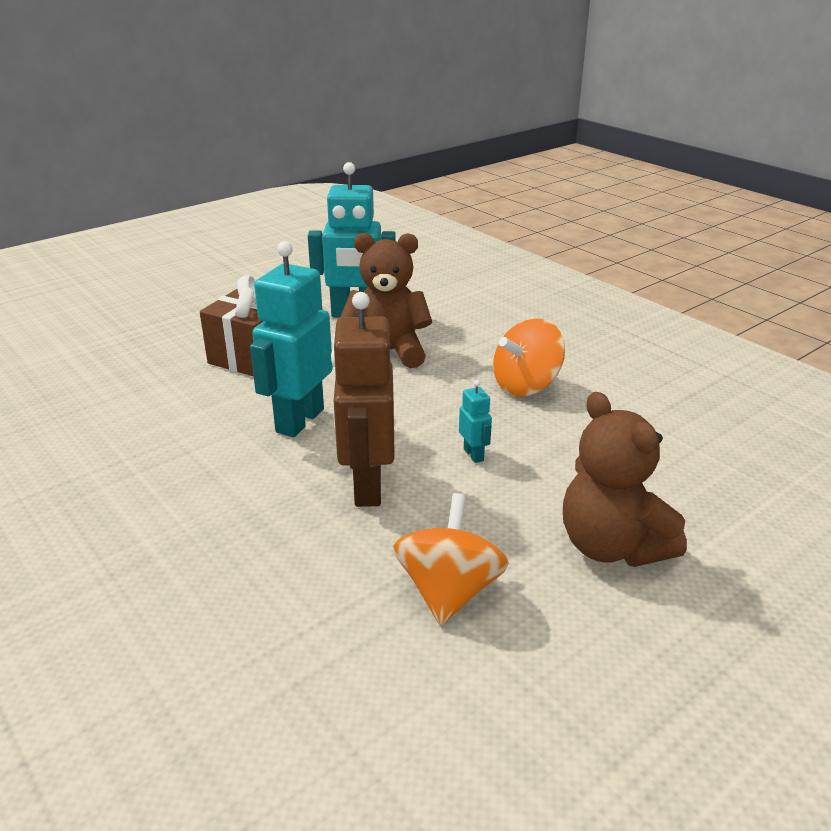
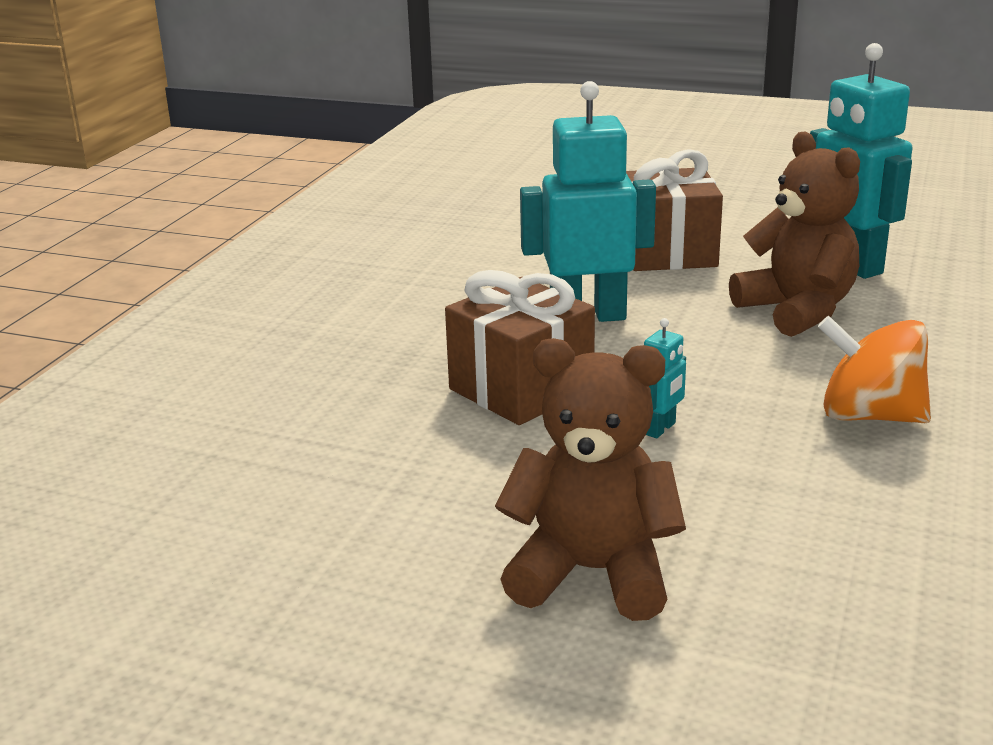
camera: 60 degrees right, 5 degrees down
brown robot [331,292,395,507] -> brown gift [445,270,595,425]
orange spinning top [393,493,509,625] -> none
brown teddy bear [563,392,687,567] -> brown teddy bear turned 75 degrees clockwise [495,338,686,621]

